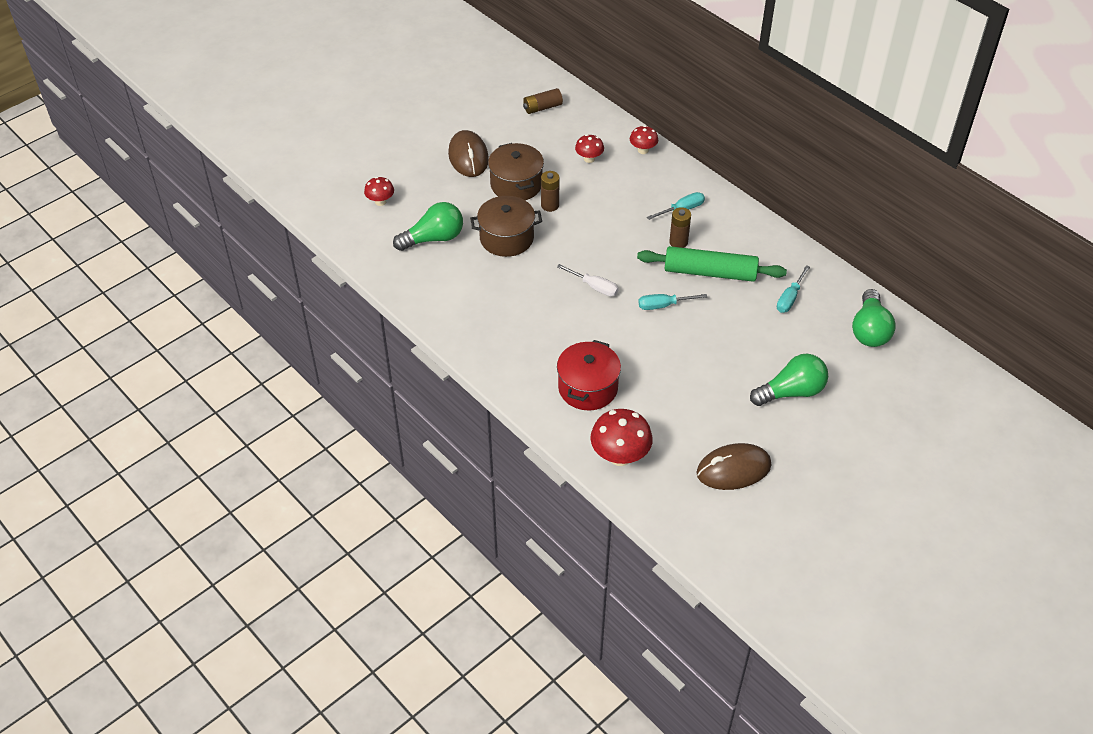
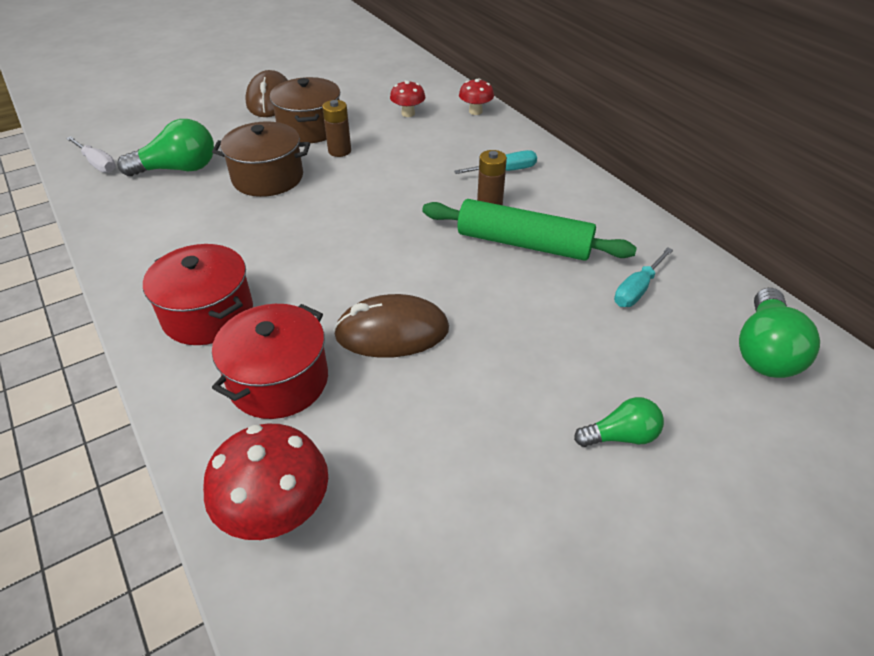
camera: 10 degrees right, 5 degrees down
red mushroom [364,177,394,206] -> none
brown battery [523,88,563,114] -> none
white screwdriver [557,264,619,296] -> white screwdriver moved to [66,136,116,173]
turquoise screwdriver [638,294,707,310] -> none
brown mouse [697,443,771,490] -> brown mouse moved to [333,294,449,358]
green light bulb [750,354,828,406] -> green light bulb [574,397,664,447], size x0.60
none -> red pot [143,244,253,345]

